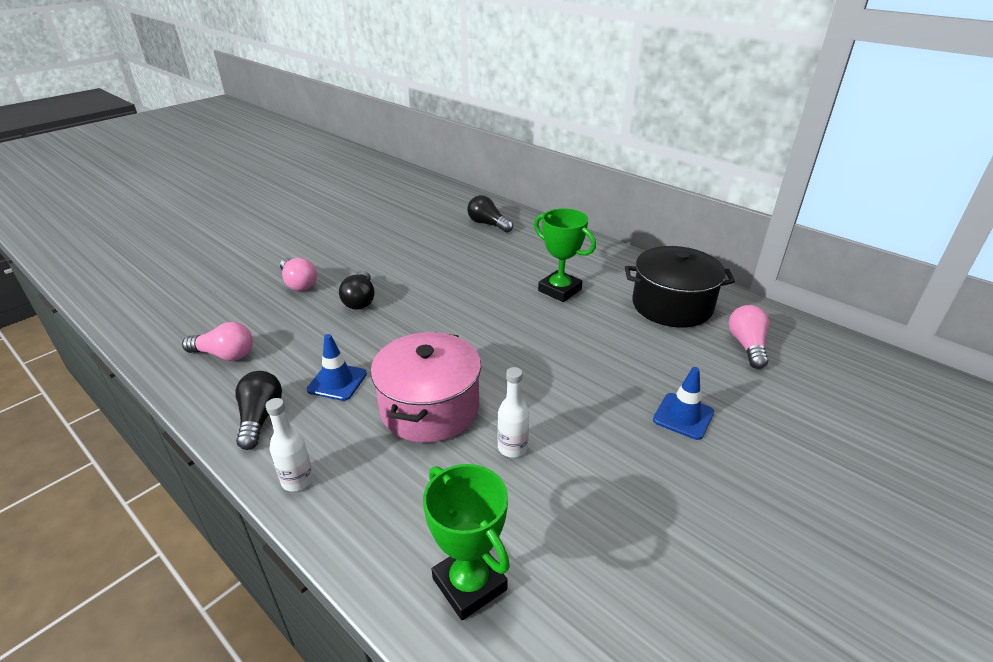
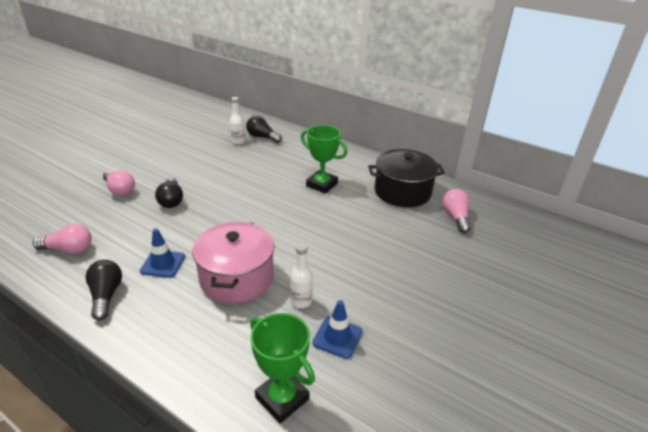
camera: 10 degrees left, 0 degrees up
white bottle [266,398,313,492] -> white bottle moved to [230,97,245,145]
blue traffic cone [653,367,714,440] -> blue traffic cone moved to [312,300,362,359]

